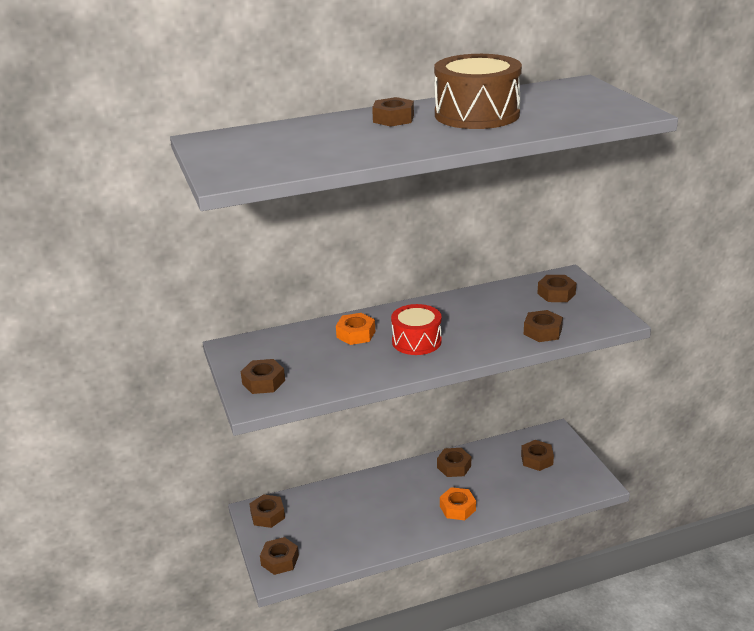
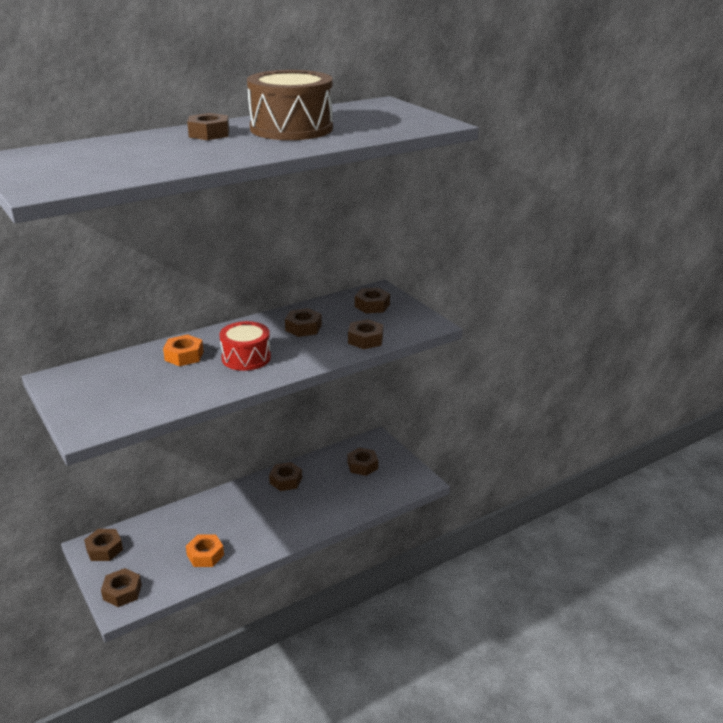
camera: 15 degrees left, 0 degrees up
brown nut [241,359,285,394] -> brown nut moved to [285,308,322,337]
orange nut [440,487,476,520] -> orange nut moved to [186,534,224,567]

